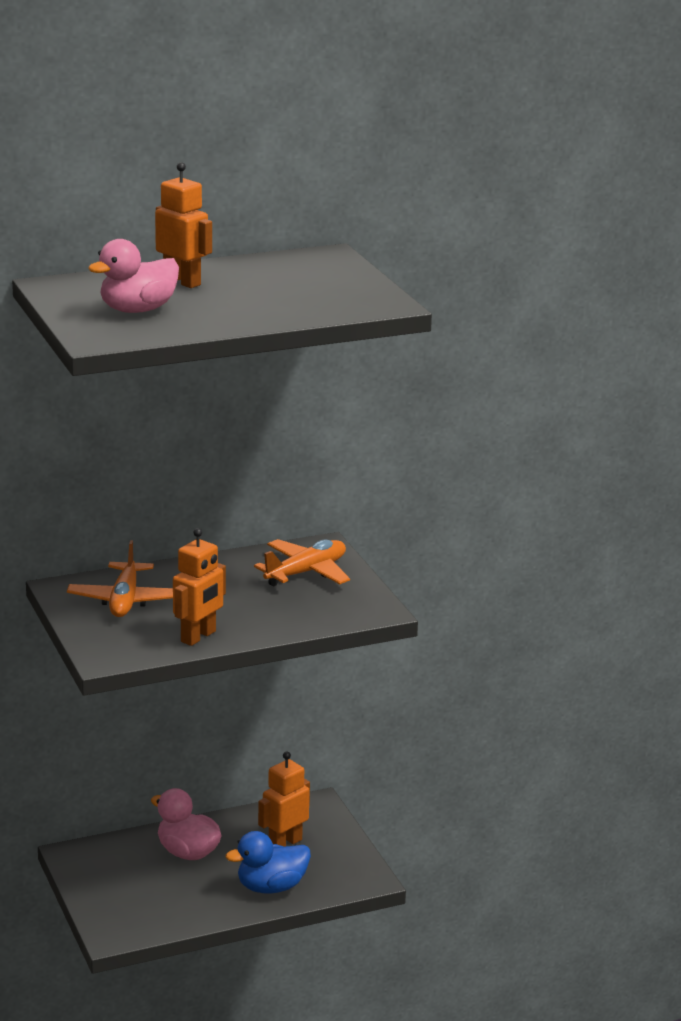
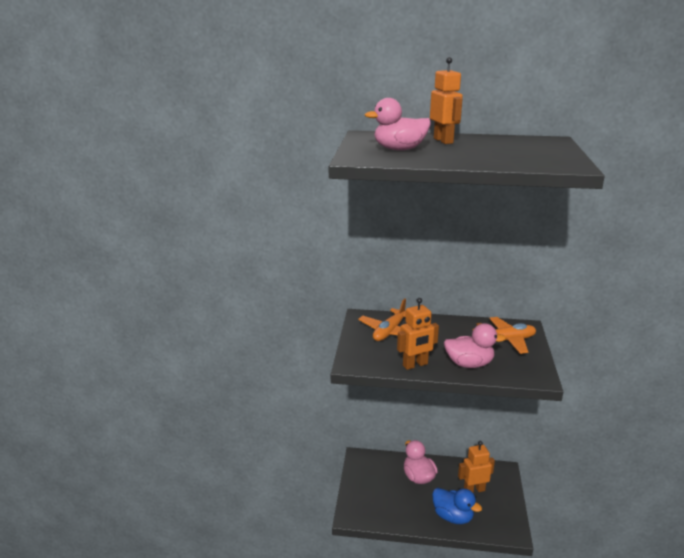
camera: 30 degrees right, 0 degrees up
blue duck [226,831,311,893] -> blue duck turned 150 degrees counterclockwise [432,488,482,524]
none -> pink duck [444,323,506,368]

